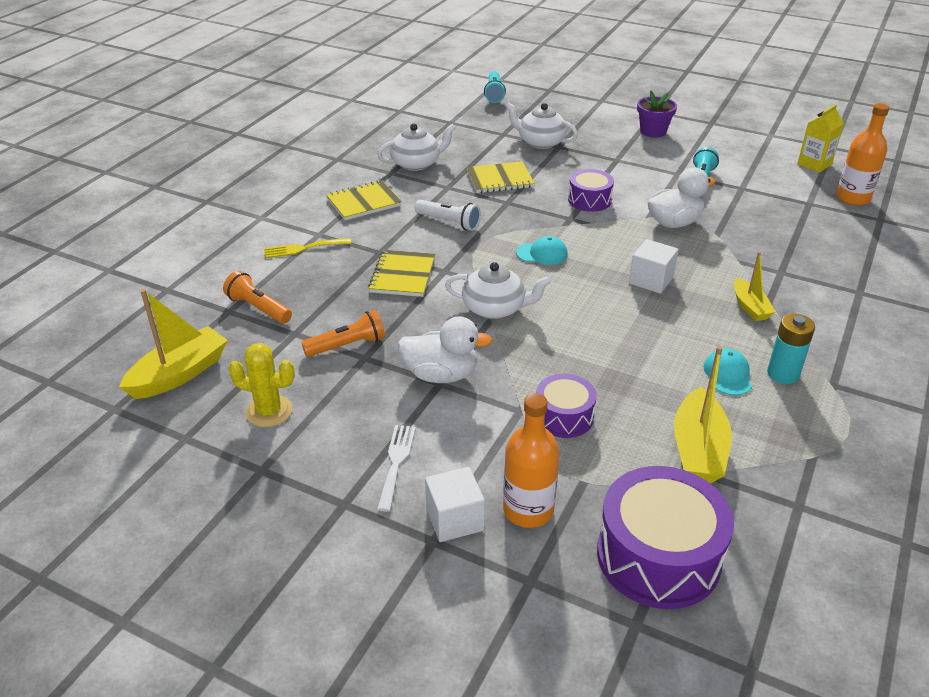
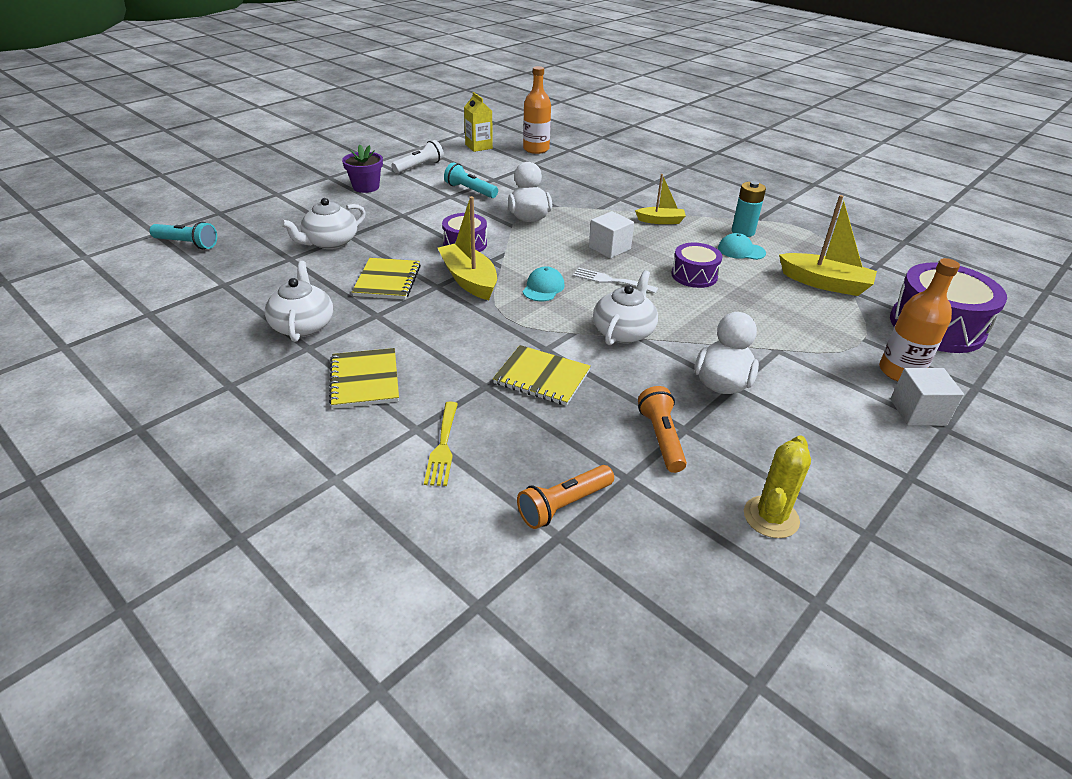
camera: 75 degrees left, 0 degrees up
yellow boat [119,289,228,399] -> yellow boat moved to [438,196,497,300]
white fork [377,425,416,512] -> white fork moved to [573,267,658,294]
white flashlight [415,200,481,231] -> white flashlight moved to [391,140,444,174]
purple drum [536,374,597,438] -> purple drum moved to [671,243,723,288]

